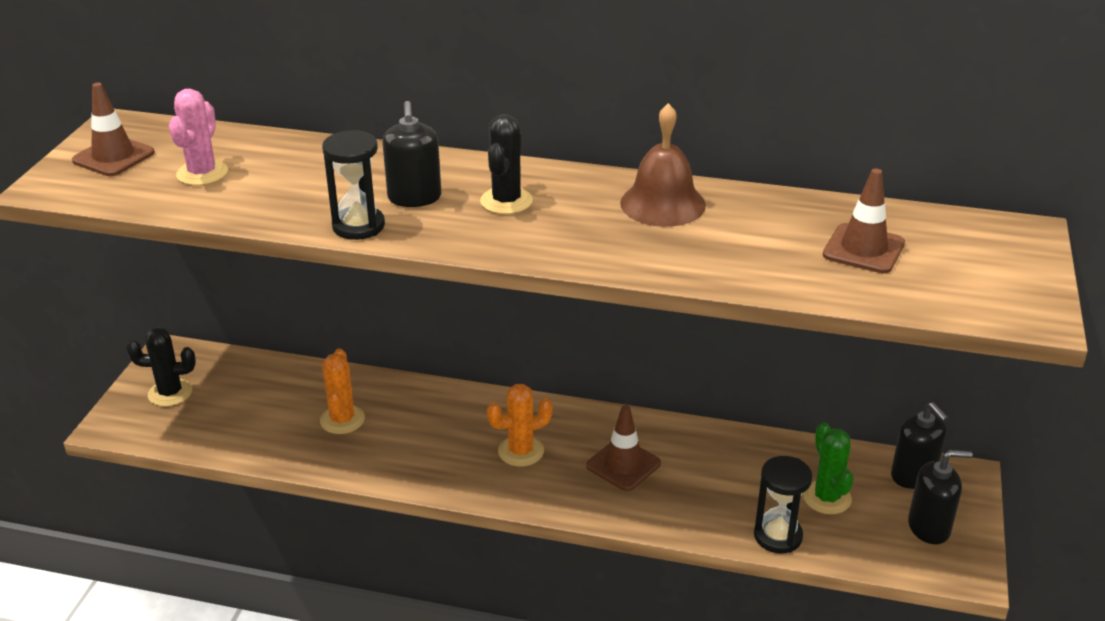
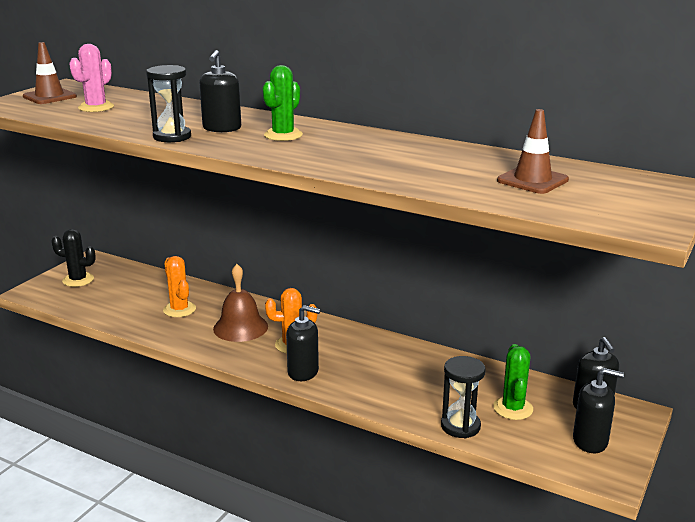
camera: 15 degrees right, 10 degrees down
orange cactus [320,349,365,434] -> orange cactus turned 45 degrees counterclockwise [163,256,196,317]
black cactus [480,114,533,214] -> green cactus [263,65,303,141]
brown traffic cone [586,405,661,491] -> none
brown bell [620,103,706,227] -> brown bell moved to [213,264,268,342]
none -> black soap dispenser [286,305,320,381]

